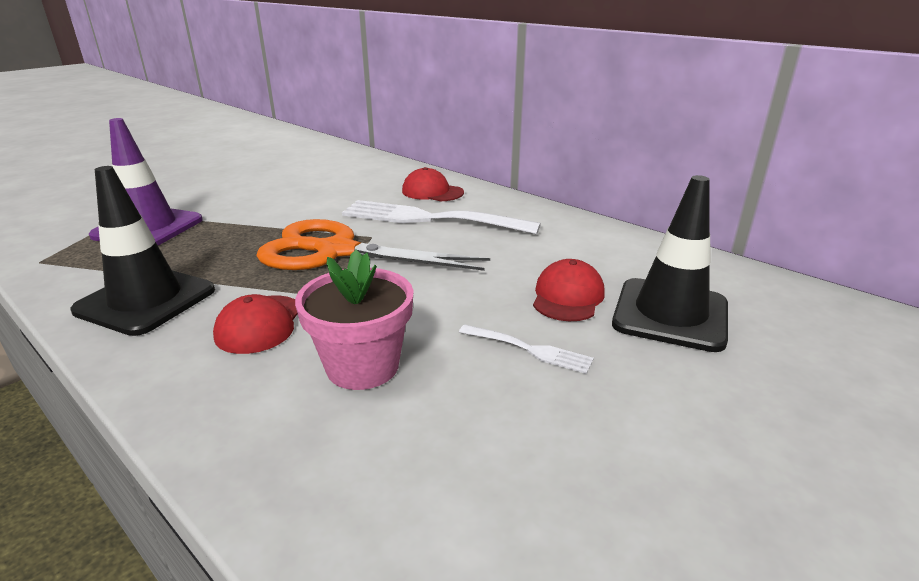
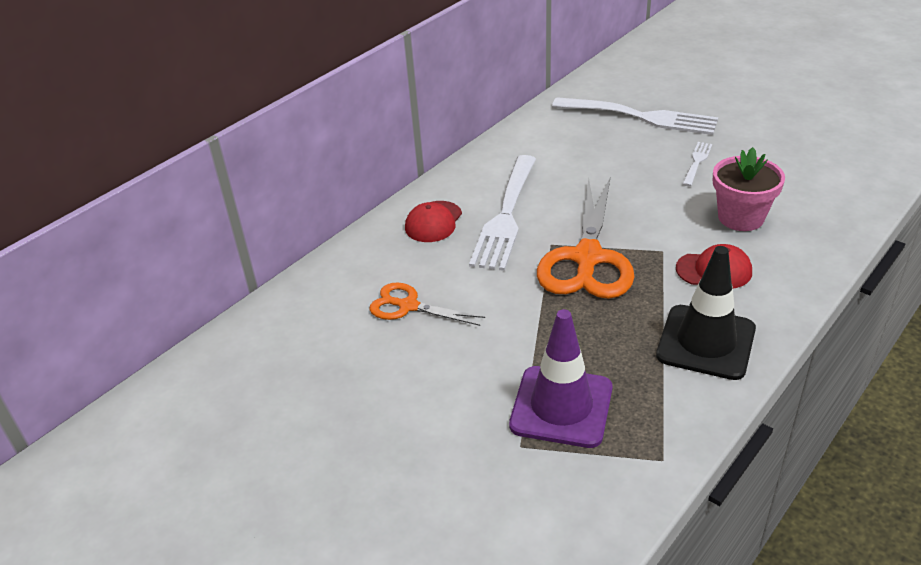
camera: 90 degrees left, 10 degrees up
red cap [533,259,605,321] -> none
black traffic cone [612,175,728,352] -> white fork [552,97,718,135]
none -> orange scissors [369,282,485,326]

